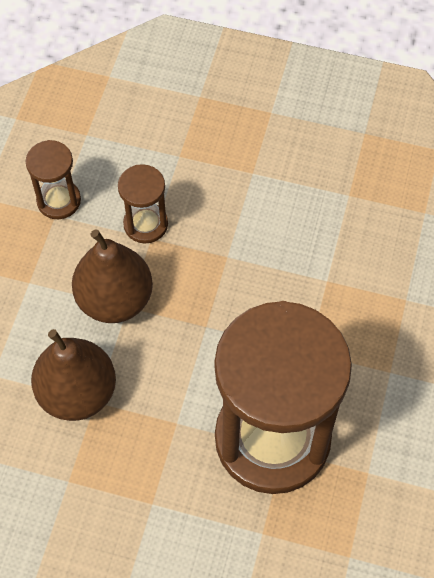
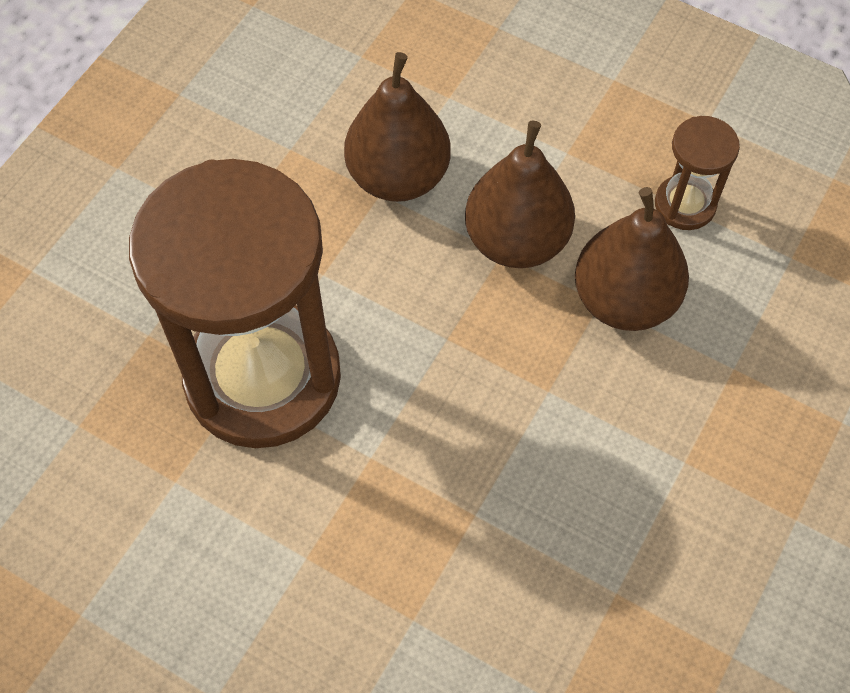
camera: 105 degrees right, 0 degrees up
brown hourglass [118,164,168,243] -> brown pear [575,187,689,331]

